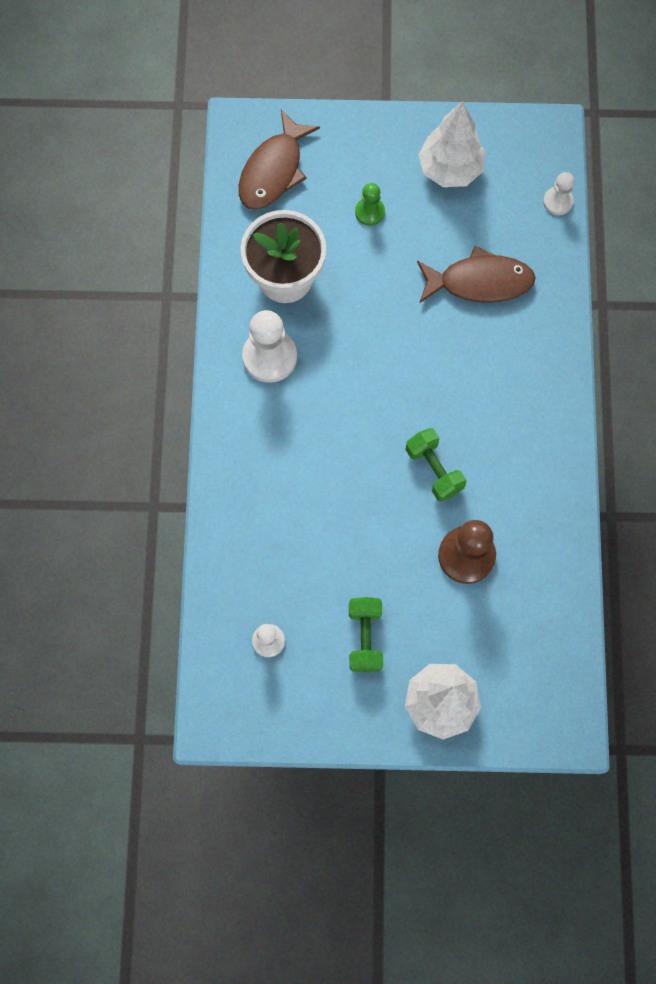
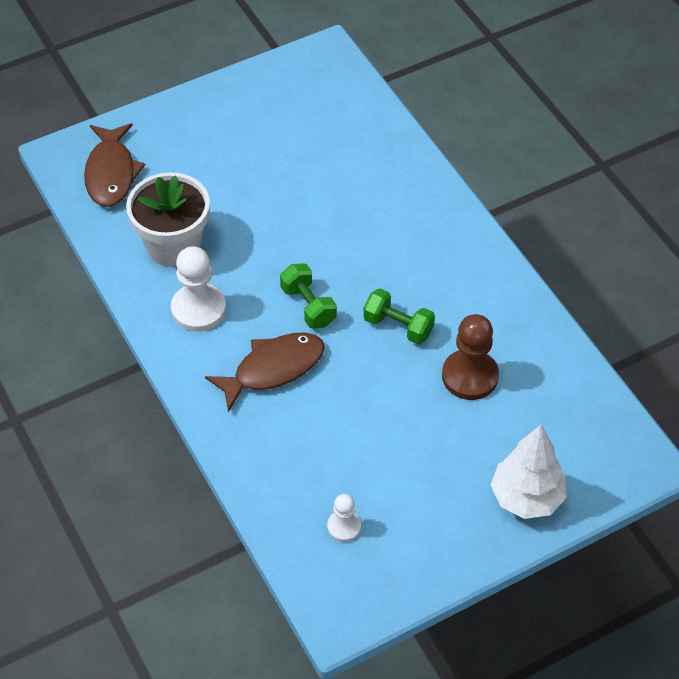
camera: 30 degrees left, 20 degrees down
green dumbbell [349,597,383,672] -> green dumbbell moved to [280,264,337,328]
green pawn [355,183,385,226] -> none
brown fish [417,246,536,303] -> brown fish moved to [205,332,325,412]
white tree [418,101,485,187] -> none
white pawn [543,172,574,215] -> none

